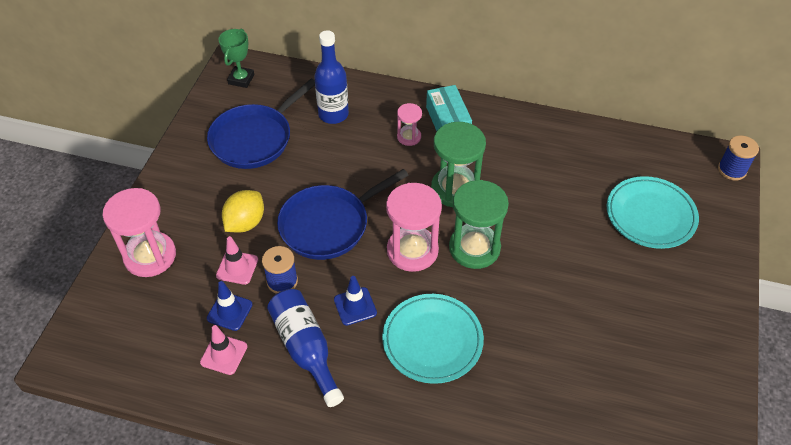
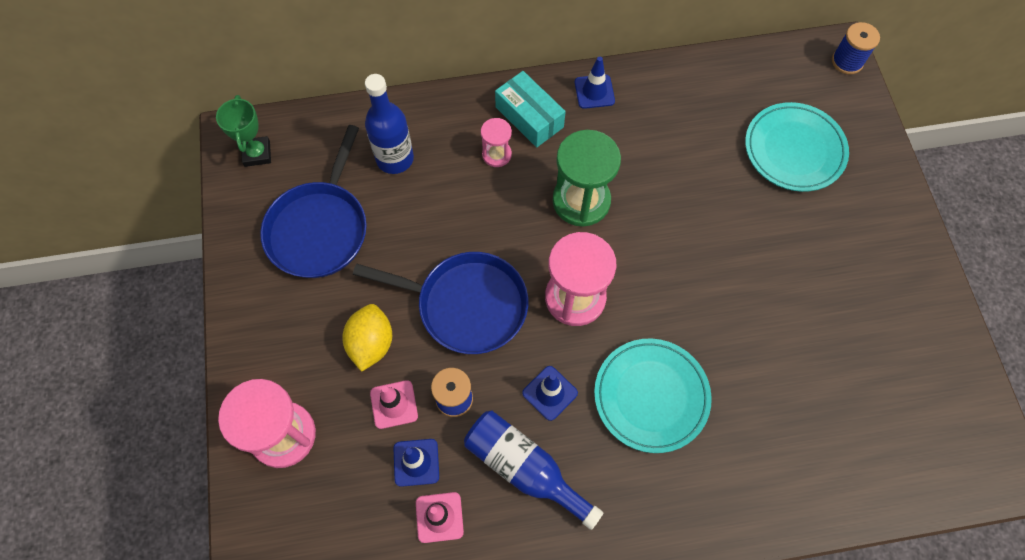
camera: 25 degrees left, 15 degrees up
blue pan [277,169,409,260] -> blue pan turned 105 degrees counterclockwise [353,252,528,354]
green hourglass [449,180,509,269] -> none
none -> blue traffic cone [575,57,615,109]

